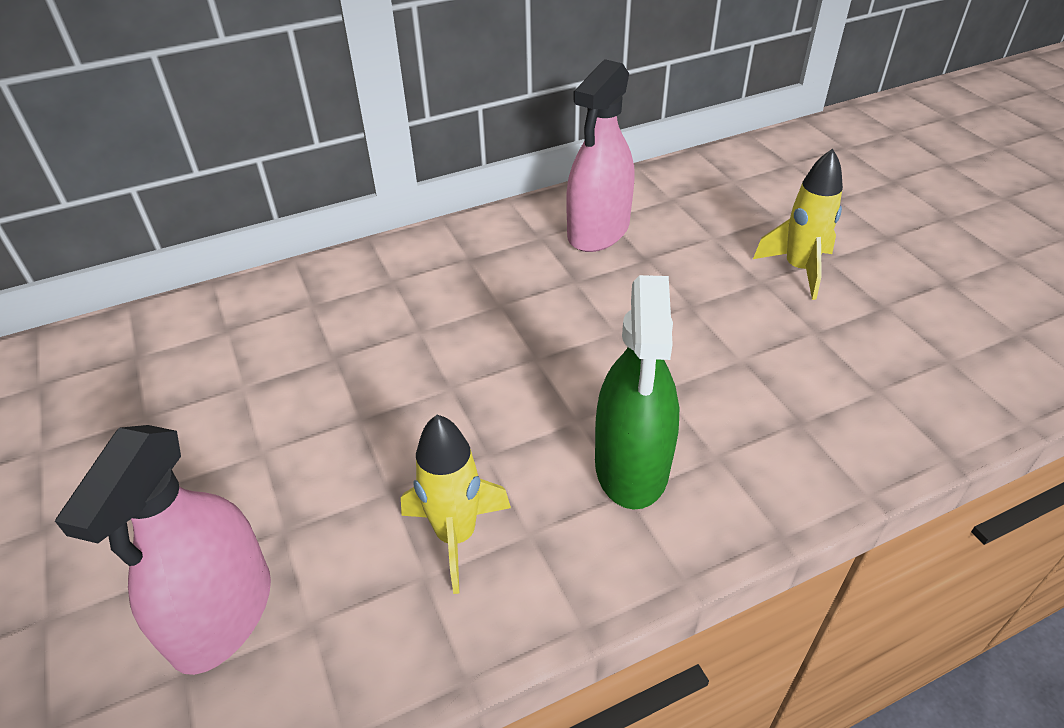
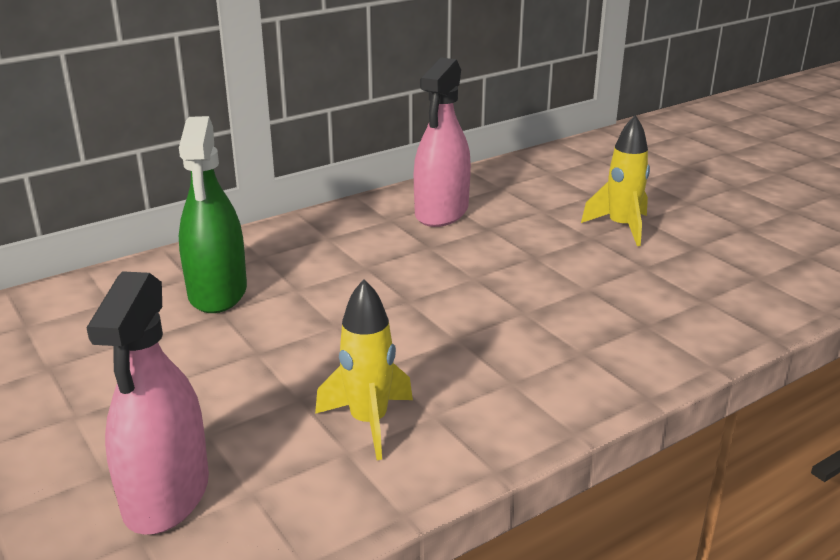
camera: 10 degrees left, 15 degrees down
green spray bottle [595,275,679,510] -> green spray bottle moved to [179,116,247,313]

